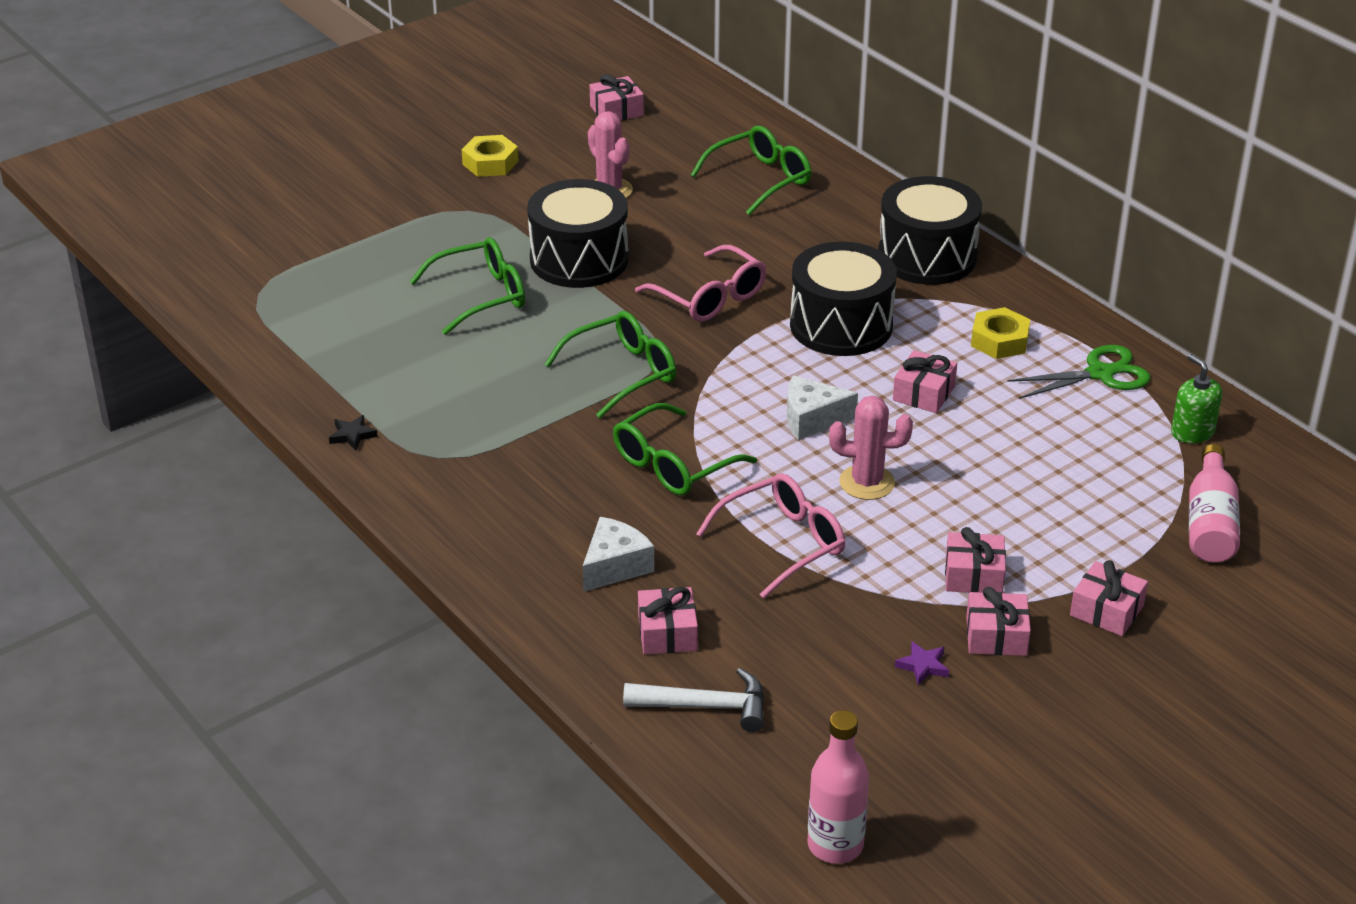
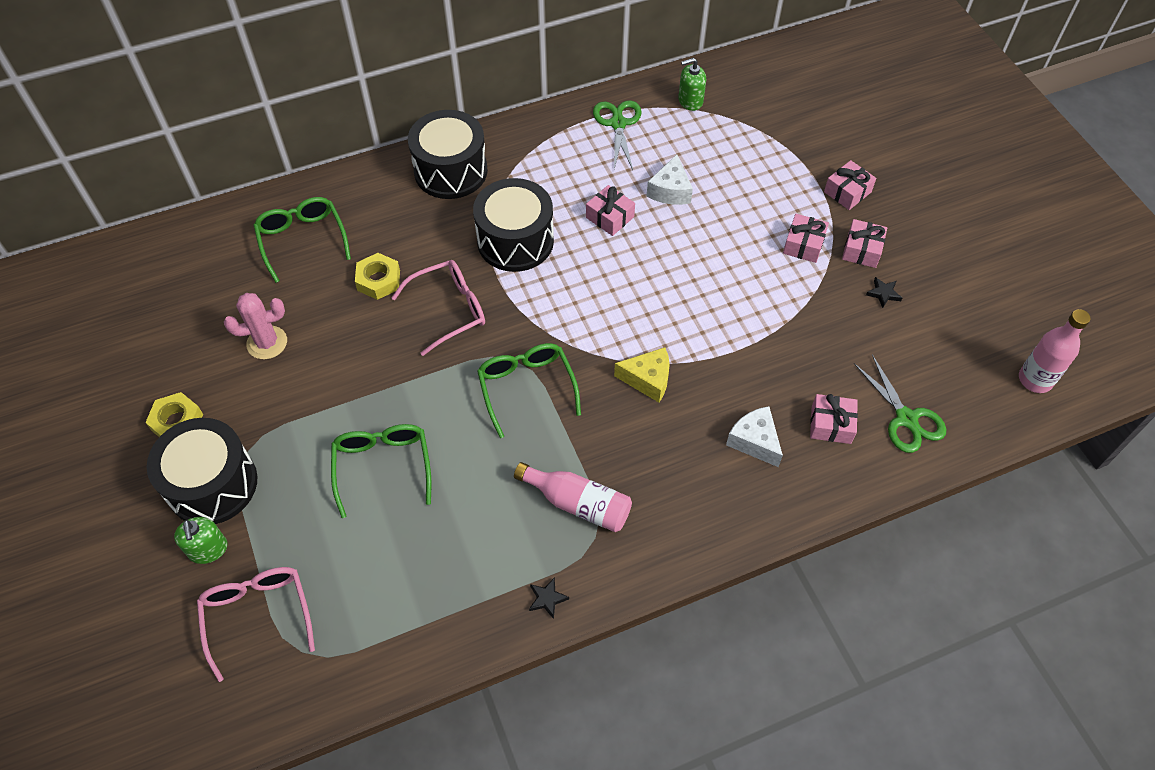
camera: 75 degrees left, 20 degrees up
black drum [527,179,629,288] -> black drum moved to [147,418,257,524]
pink gift [590,74,644,121] -> none
green glasses [613,403,757,496] -> yellow cheese [614,347,670,402]
white hammer [623,668,765,732] -> green scissors [854,355,946,453]
pink glasses [696,473,845,599] -> pink glasses moved to [197,567,315,682]
white cheese [787,376,858,440] -> white cheese moved to [647,154,693,205]
pink cactus [829,396,913,500] -> none
purple star [895,641,949,685] -> black star [866,277,902,308]
yellow nut [971,307,1030,359] -> yellow nut moved to [355,253,400,300]
pink bottle [1189,444,1240,563] -> pink bottle moved to [514,462,632,532]
none -> green soap dispenser [174,517,227,564]

